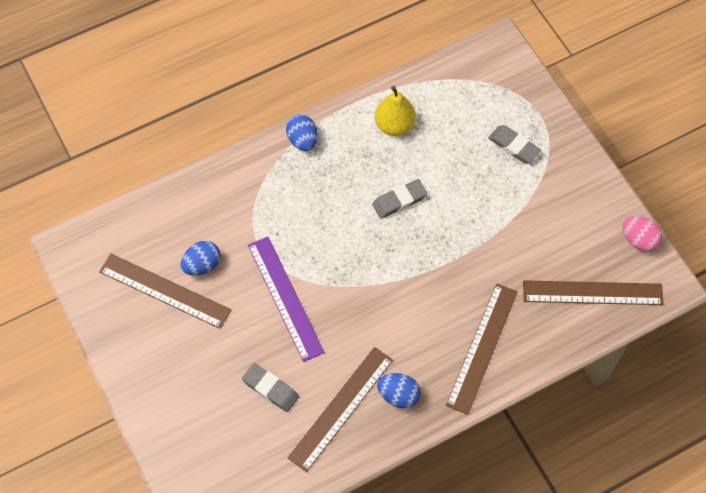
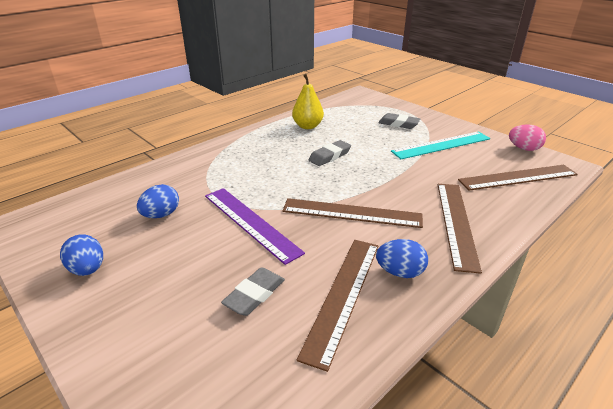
camera: 15 degrees left, 30 degrees down
brown ruler [99,254,231,329] -> brown ruler moved to [282,198,423,228]
grey eraser [242,363,299,412] -> grey eraser turned 75 degrees counterclockwise [221,267,285,316]
blue egg [286,114,318,151] -> blue egg moved to [60,234,103,276]
none -> turquoise ruler [391,131,490,159]

